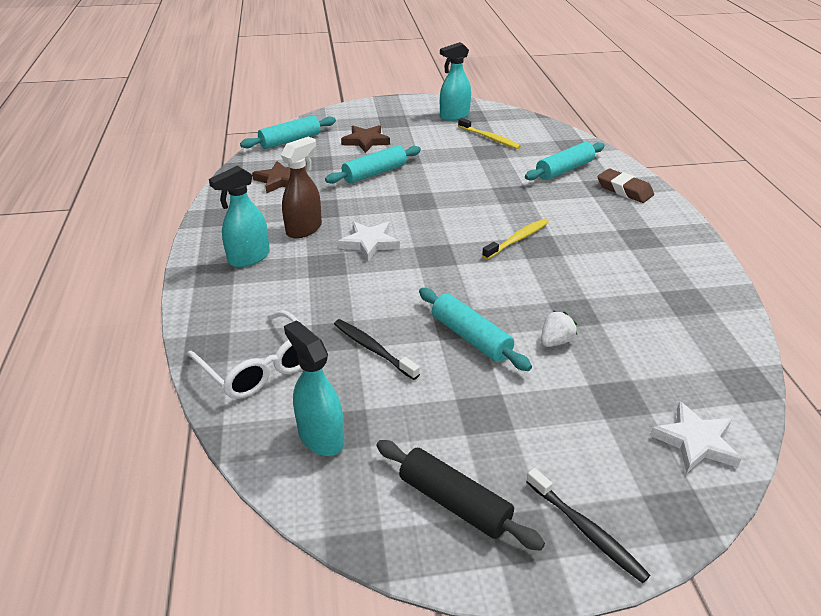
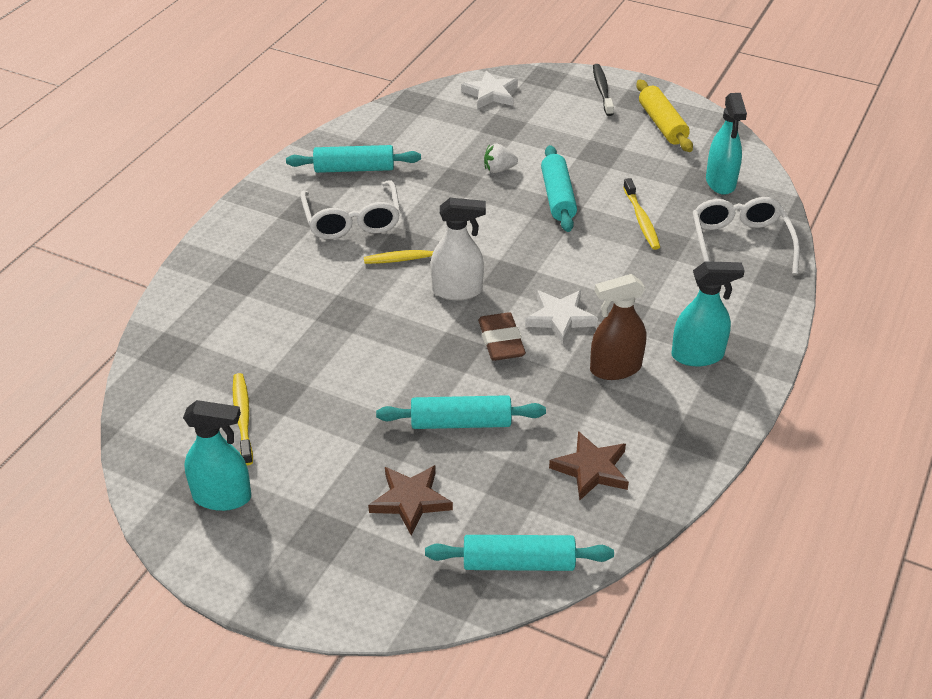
camera: 145 degrees left, 5 degrees up
black toothbrush [334,319,420,380] -> yellow toothbrush [623,178,660,250]
black rolling pin [377,440,545,551] -> yellow rolling pin [636,80,693,152]
turquoise rolling pin [525,142,605,181] -> turquoise rolling pin moved to [286,145,421,173]
brown eraser [597,169,654,203] -> brown eraser moved to [478,312,526,361]
none -> white glasses [300,180,400,239]
none -> white spray bottle [431,198,486,300]

